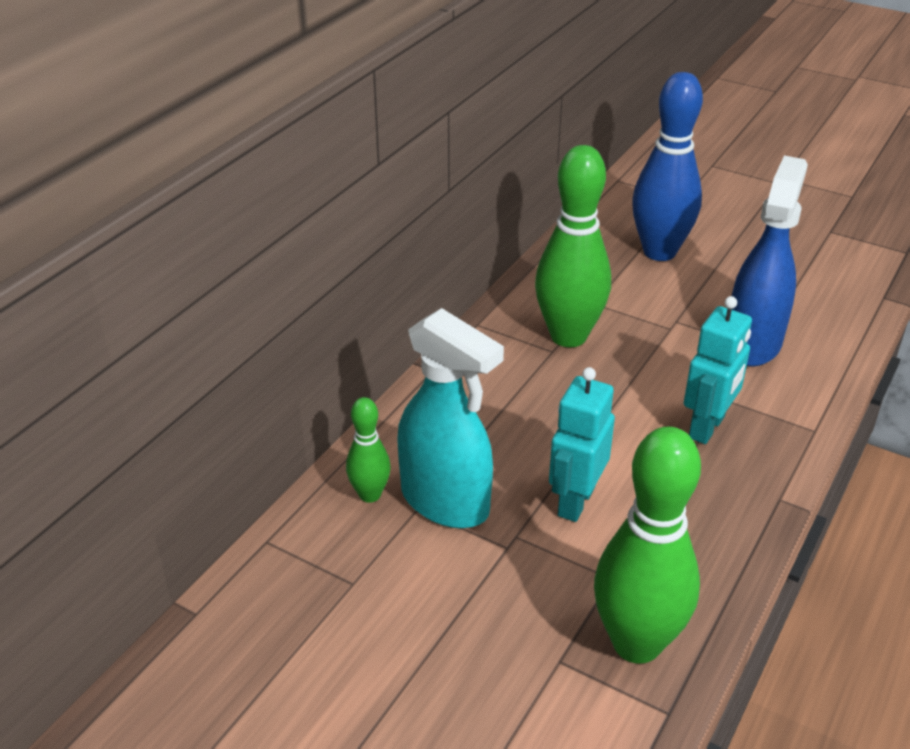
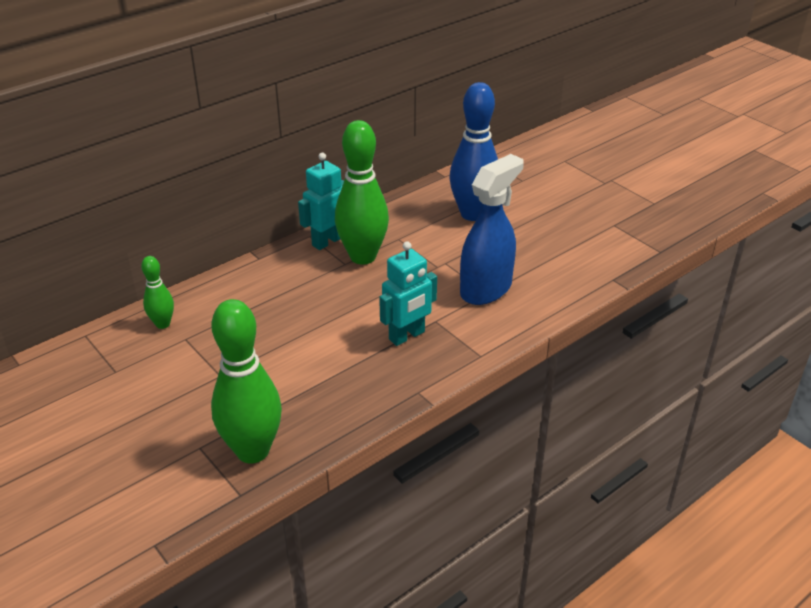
camera: 20 degrees right, 0 degrees up
turquoise spray bottle [397,308,504,528] -> none
turquoise robot [549,367,615,522] -> turquoise robot moved to [298,153,344,250]

